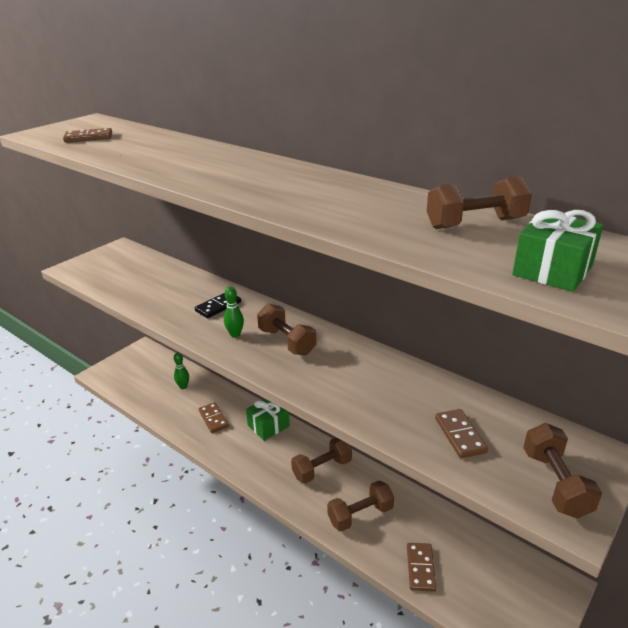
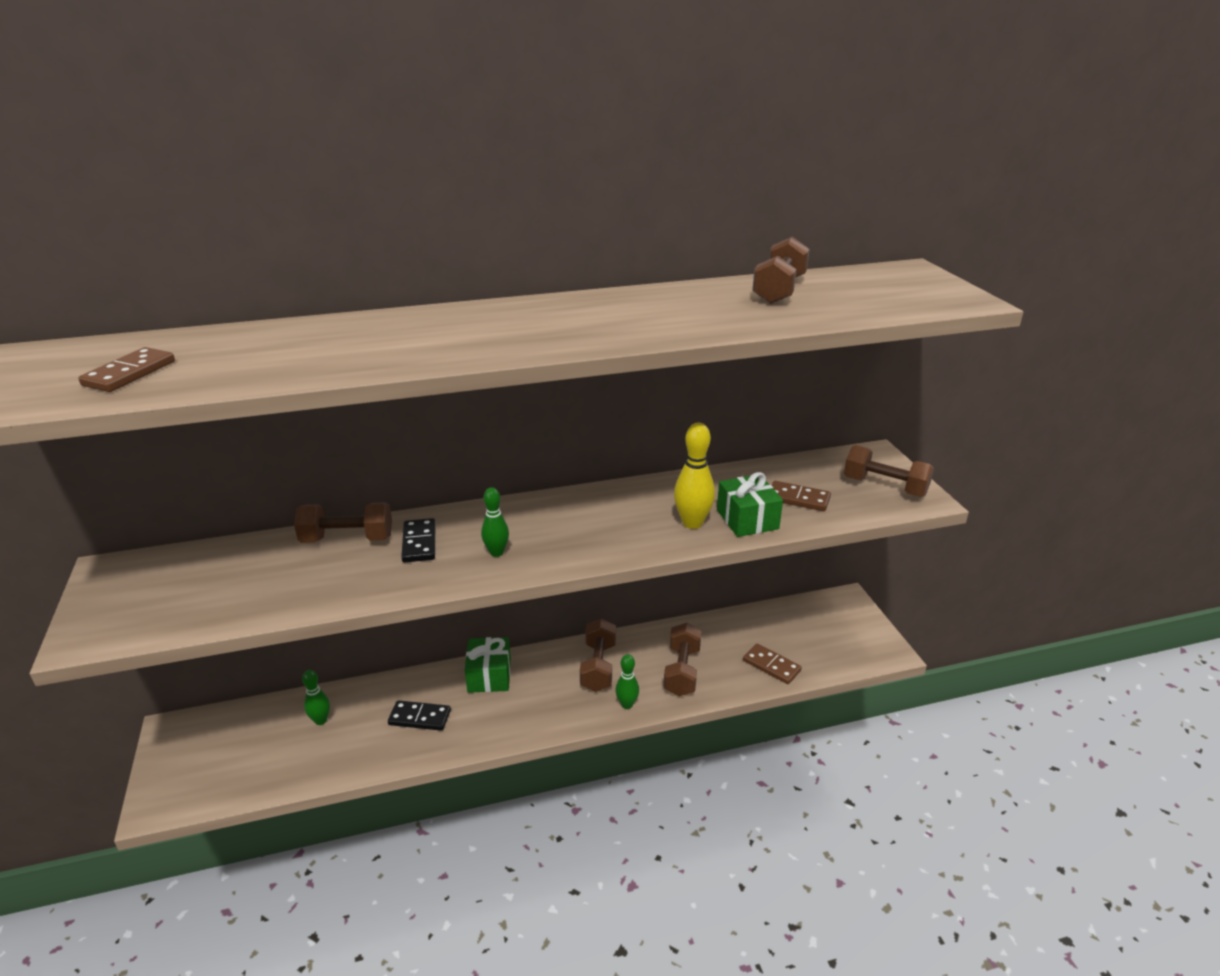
camera: 55 degrees left, 0 degrees up
brown domino [199,402,229,433] -> black domino [388,700,451,731]
brown dumbbell [257,304,316,355] -> brown dumbbell moved to [294,502,392,543]
green gift [512,210,603,292] -> green gift moved to [717,472,783,537]
none -> green bowling pin [615,654,639,709]
none -> yellow bowling pin [674,422,715,529]

